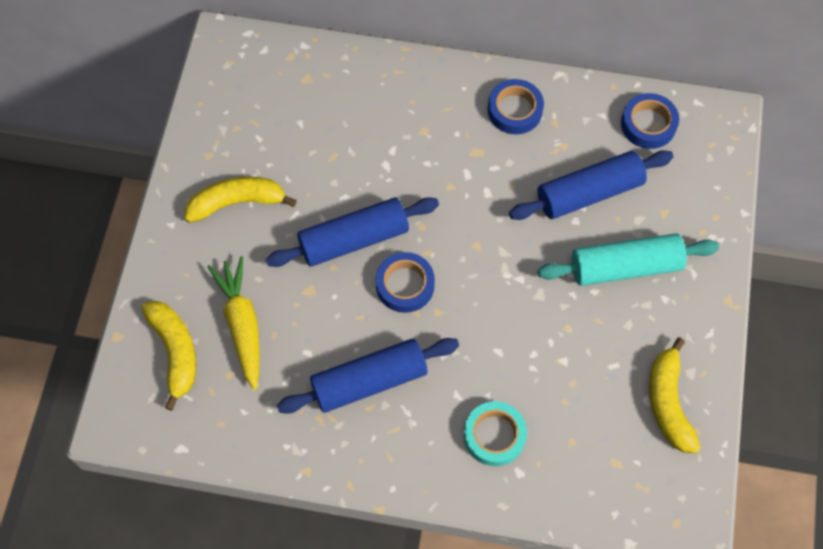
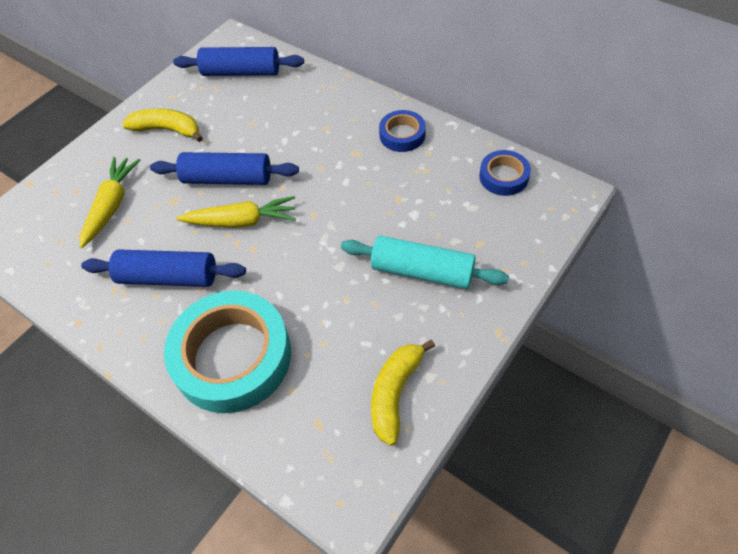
camera: 30 degrees right, 10 degrees down
yellow banana [141,301,196,411] -> none
blue tape [375,252,435,313] -> yellow carrot [176,196,296,228]
turquoise tape [464,401,527,466] -> turquoise tape [164,291,291,413], size x2.05
blue rolling pin [509,150,673,220] -> blue rolling pin moved to [173,47,304,76]

